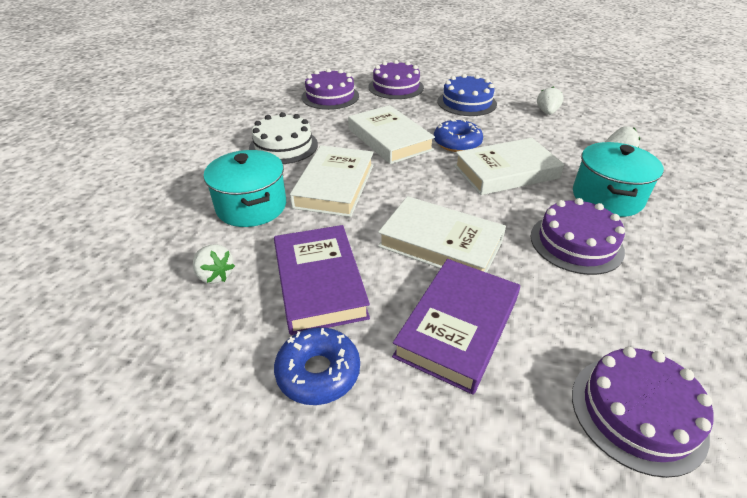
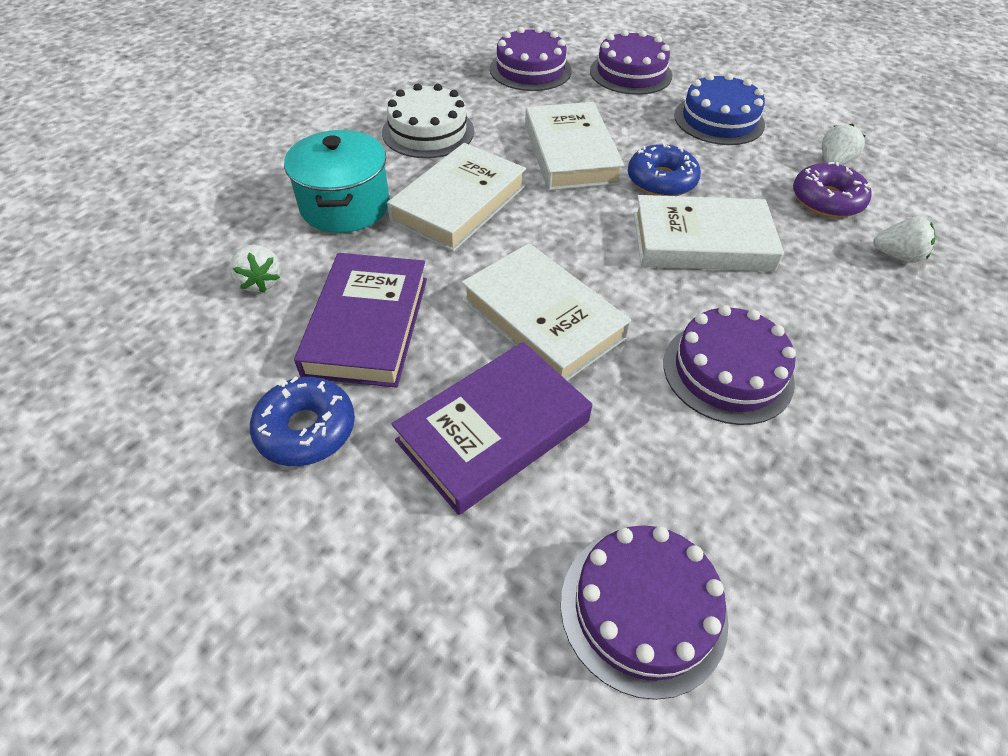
camera: 20 degrees right, 10 degrees up
turquoise pot [573,142,664,217] -> none
none -> purple donut [793,162,872,218]

